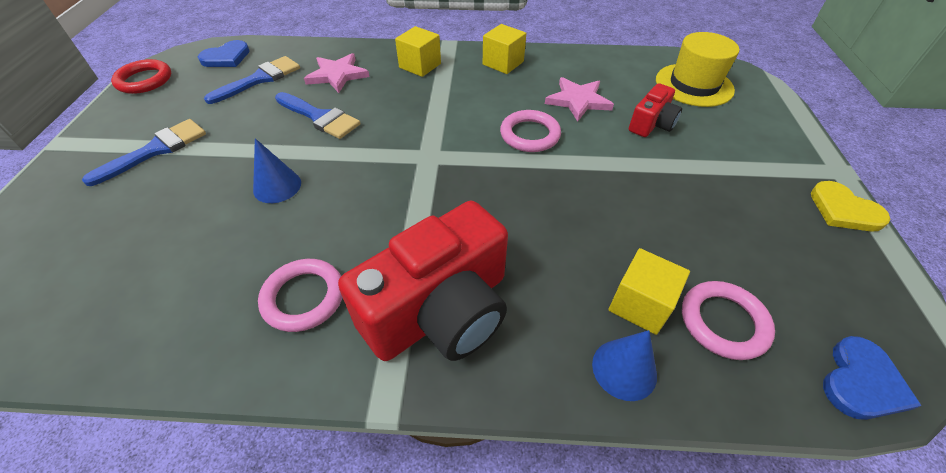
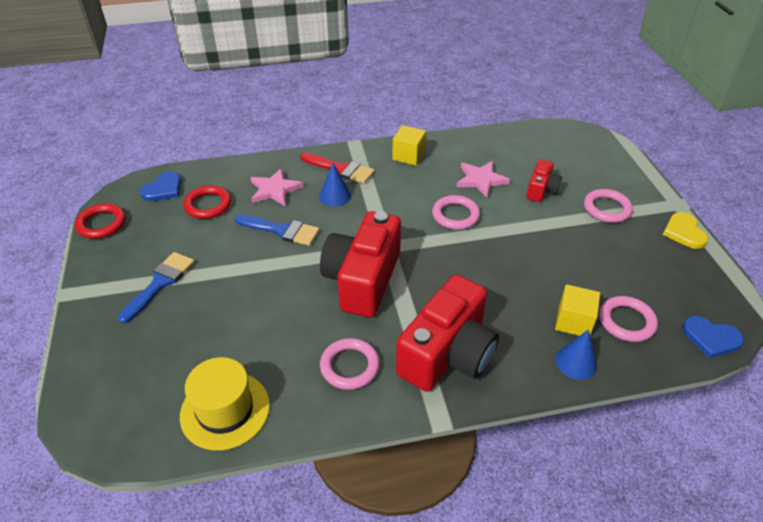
camera: 15 degrees left, 5 degrees down
blue brush [204,56,300,104] -> red ring [184,185,231,219]
blue cone [253,138,301,203] -> blue cone moved to [319,163,351,206]
yellow cube [395,26,441,77] -> red brush [300,153,375,184]
yellow hat [656,32,739,107] -> yellow hat moved to [180,357,270,451]
yellow heart [811,181,890,232] -> yellow heart turned 45 degrees clockwise [663,212,708,249]
blue heart [823,336,921,420] -> blue heart turned 90 degrees clockwise [682,316,744,358]
none -> red camera [320,211,401,317]
none -> pink ring [584,189,633,223]

